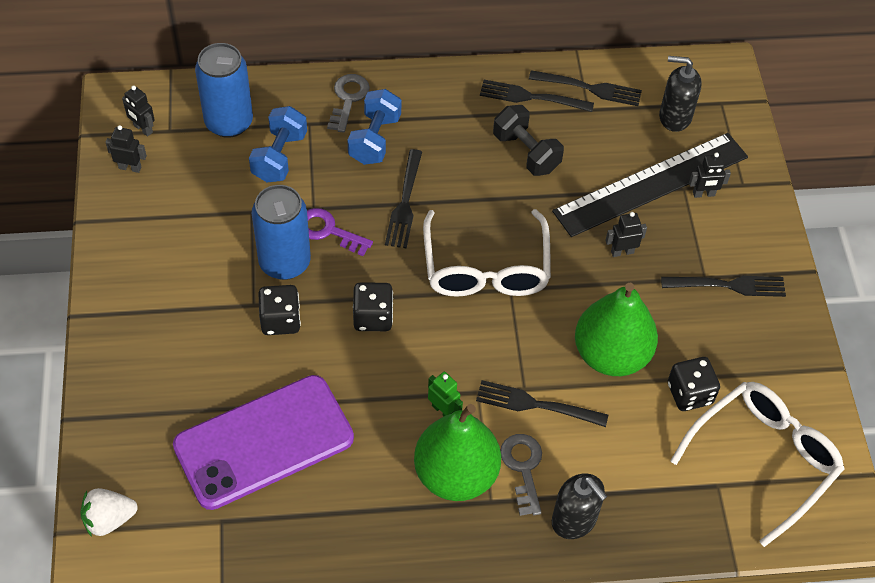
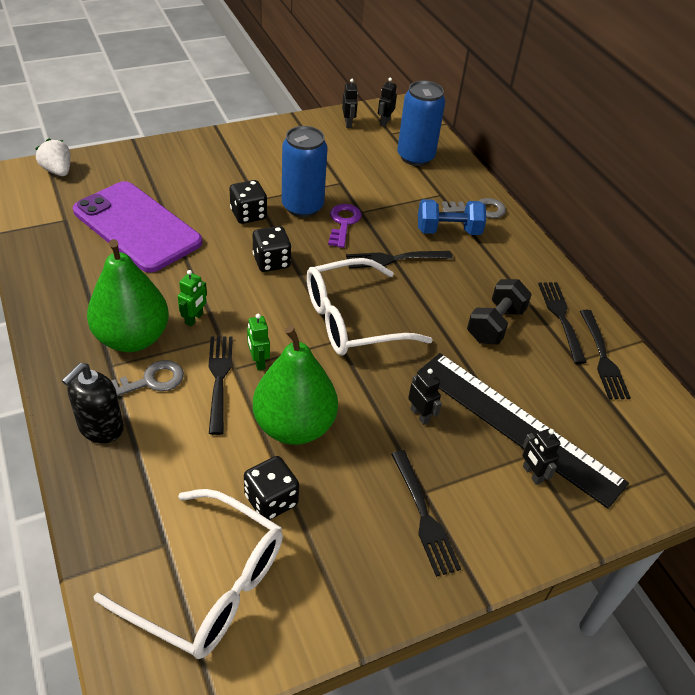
camera: 70 degrees right, 10 degrees down
blue dumbbell [249,106,307,182] -> none
black soap dispenser [659,56,702,132] -> none
none -> green robot [247,314,270,371]

